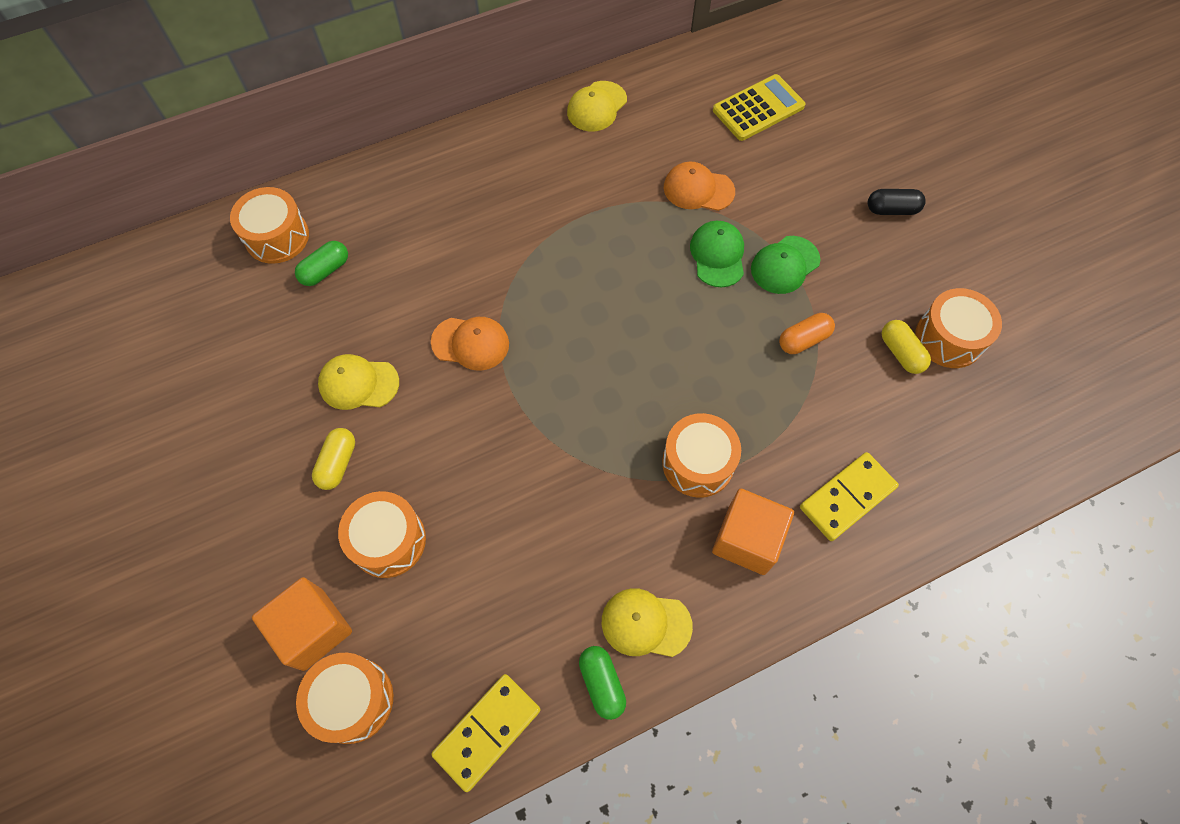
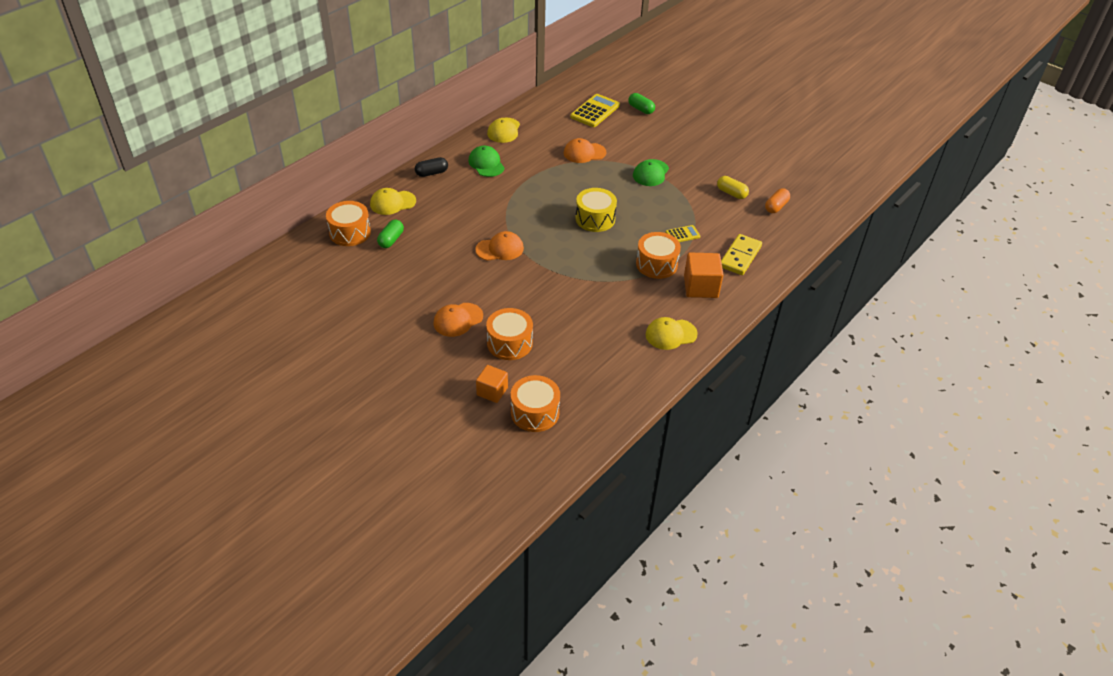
camera: 25 degrees left, 20 degrees down
orange cube [252,577,352,671] -> orange cube [476,365,508,403], size x0.66
yellow capsule [312,428,355,490] -> orange cap [433,303,483,337]
yellow cap [318,354,399,410] -> yellow cap moved to [370,188,416,215]
yellow domino [431,674,541,792] -> none
green capsule [579,646,626,720] -> green capsule moved to [628,93,655,114]
green cap [690,221,744,287] -> green cap moved to [468,146,505,177]
orange capsule [779,313,835,354] -> orange capsule moved to [765,188,790,213]
black capsule [868,189,926,215] -> black capsule moved to [415,157,448,177]
orange drum [915,288,1002,368] -> none
none -> yellow drum [575,188,617,232]
none -> yellow calculator [665,225,701,242]

